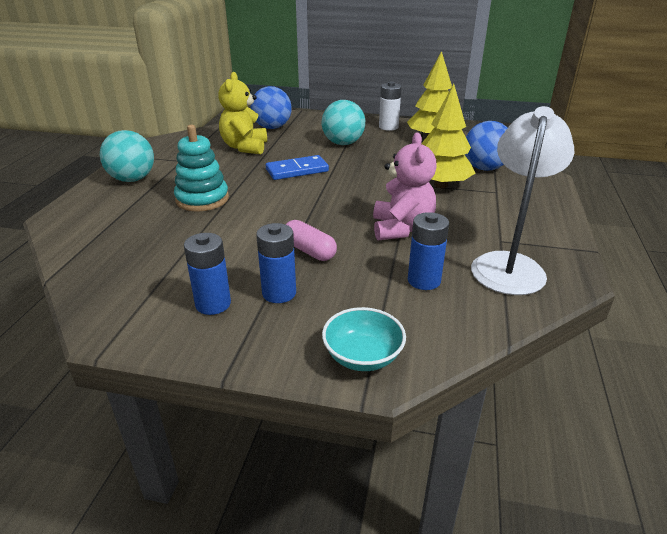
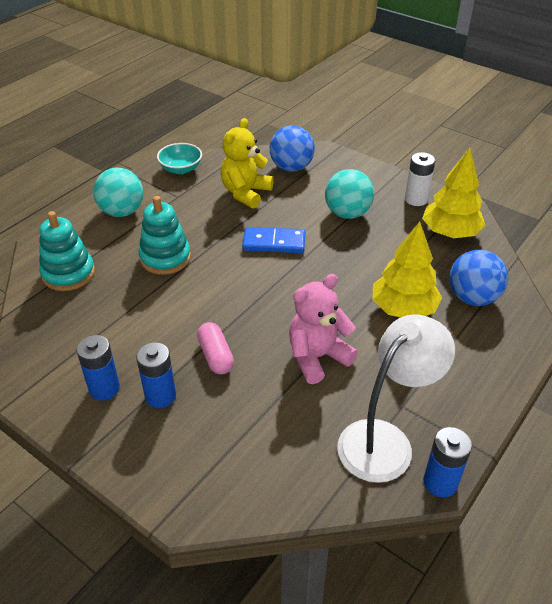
camera: 25 degrees right, 10 degrees up
turquoise bowl [322,307,406,371] -> turquoise bowl moved to [157,143,202,174]
pink teddy bear [373,133,437,240] -> pink teddy bear turned 150 degrees counterclockwise [289,274,358,384]
blue battery [408,212,449,290] -> blue battery moved to [423,427,472,497]
none -> turquoise stacking toy [39,211,95,291]

